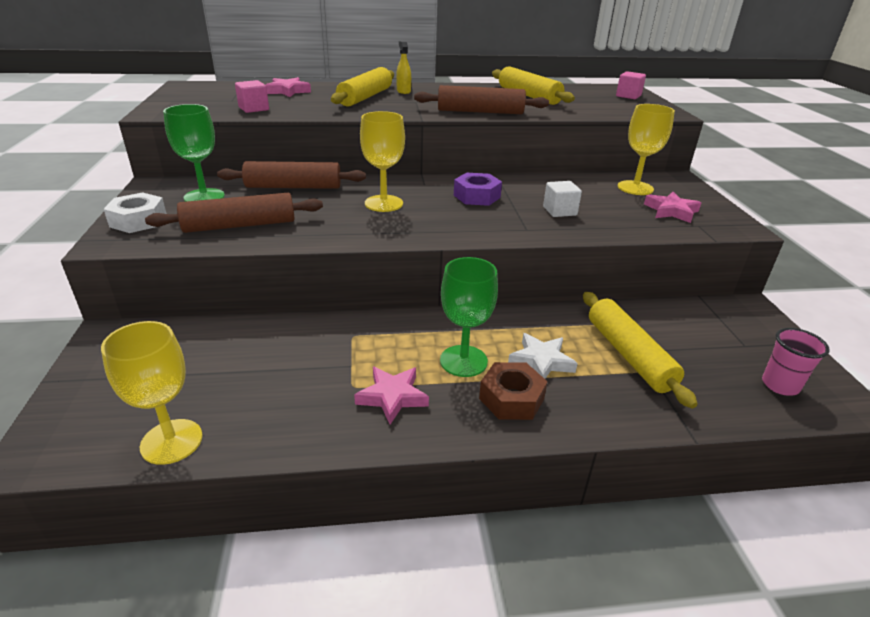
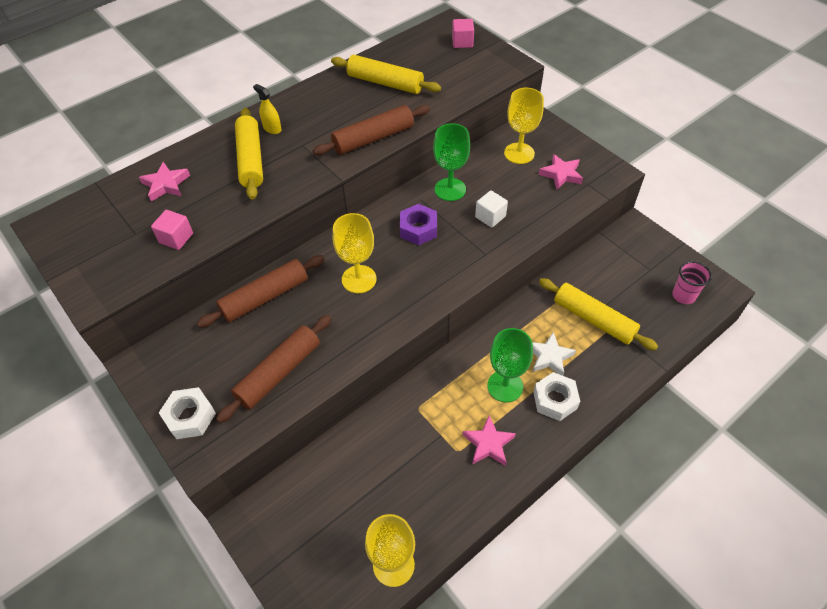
camera: 30 degrees left, 20 degrees up
green goblet [163,104,225,202] -> green goblet moved to [433,123,470,201]
brown nut [479,362,548,420] -> white nut [533,372,580,421]

